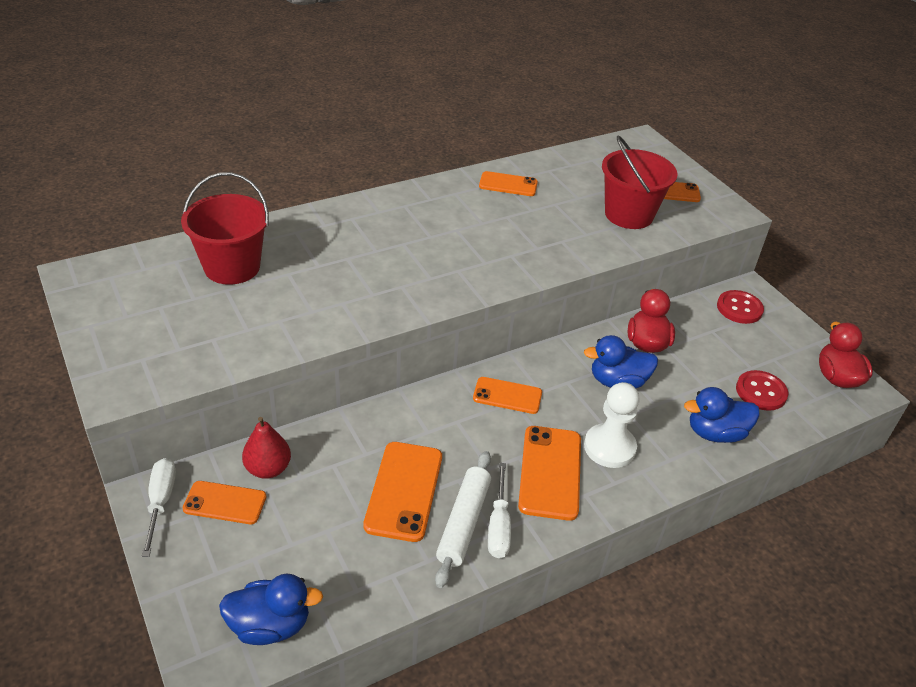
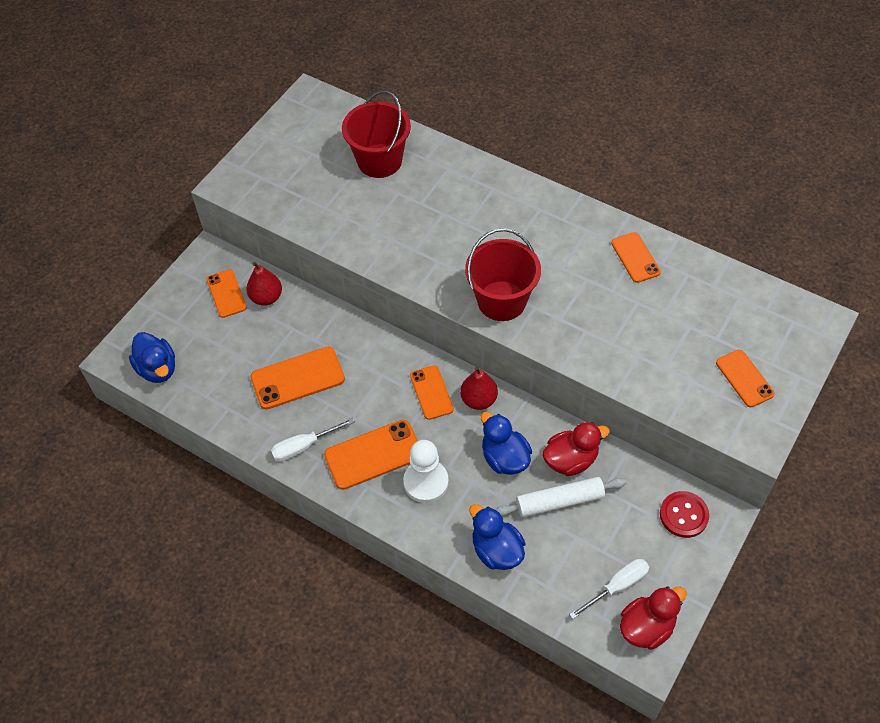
camera: 65 degrees right, 15 degrees up
white screwdriver [142,458,176,557] -> white screwdriver moved to [569,559,649,619]
white rolling pin [435,451,491,588] -> white rolling pin moved to [495,477,627,517]
red bucket [602,136,677,229] -> red bucket moved to [465,228,541,321]
red button [736,370,788,411] -> none
none -> red pear [460,367,498,410]

